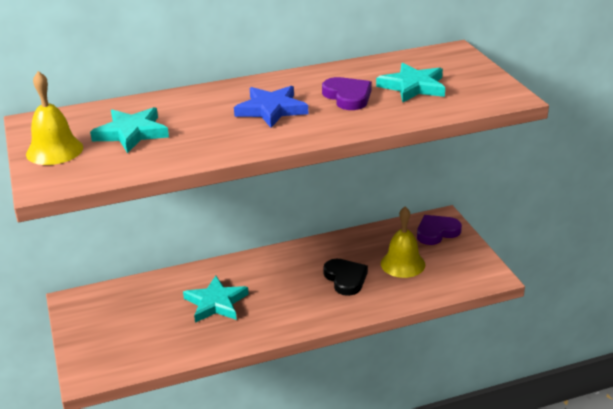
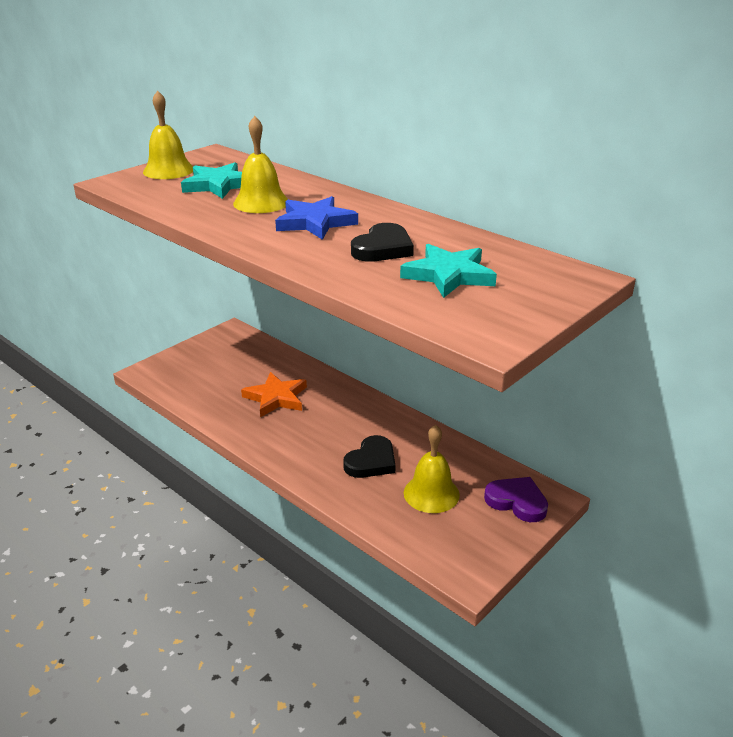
camera: 60 degrees right, 0 degrees up
turquoise star [183,276,249,323] -> orange star [241,372,307,417]
purple heart [322,77,372,110] -> black heart [351,223,414,262]
none -> yellow bell [233,116,288,213]

